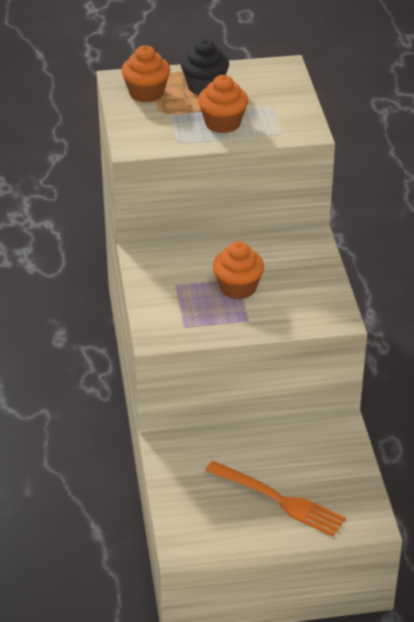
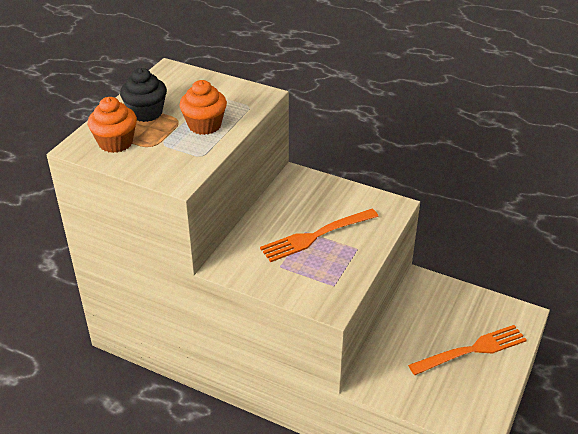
camera: 55 degrees left, 0 degrees up
orange cupcake [213,241,264,300] -> orange fork [260,209,379,262]

